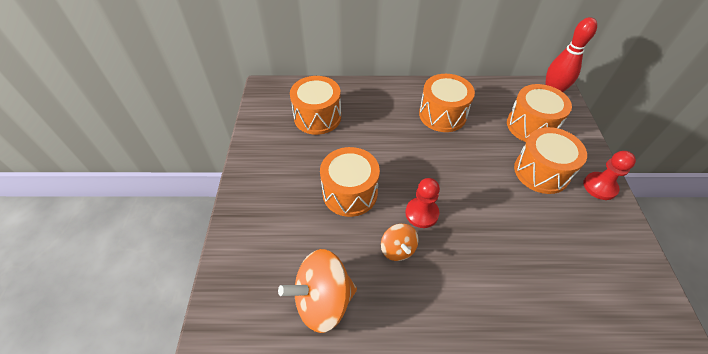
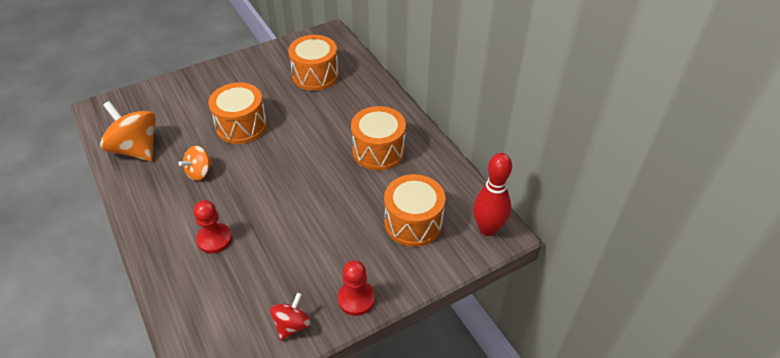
camera: 60 degrees right, 5 degrees down
red pawn [405,178,440,228] -> red pawn moved to [194,200,232,254]
orange drum [514,127,587,194] -> none
none -> red spinning top [270,293,311,340]

